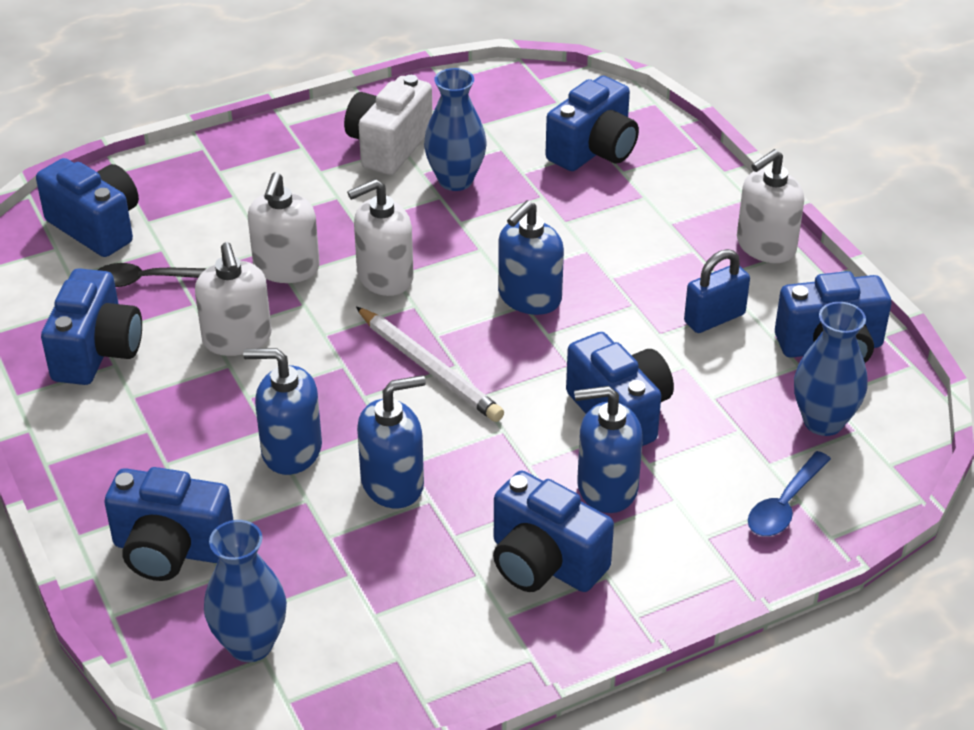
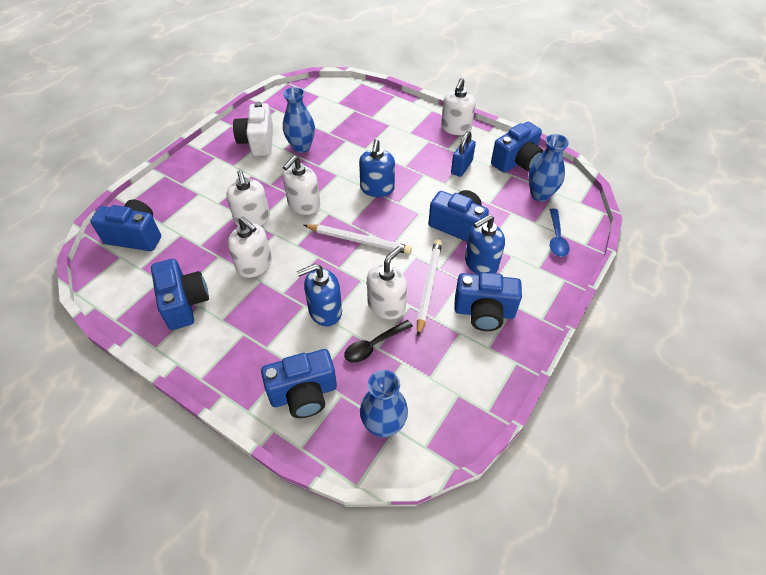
camera: 30 degrees left, 10 degrees up
black spoon [98,263,207,287] -> black spoon moved to [344,320,413,363]
blue soap dispenser [357,375,426,508] -> white soap dispenser [367,246,407,319]
blue camera [546,76,639,171] -> none
none -> white pencil [417,239,442,336]

